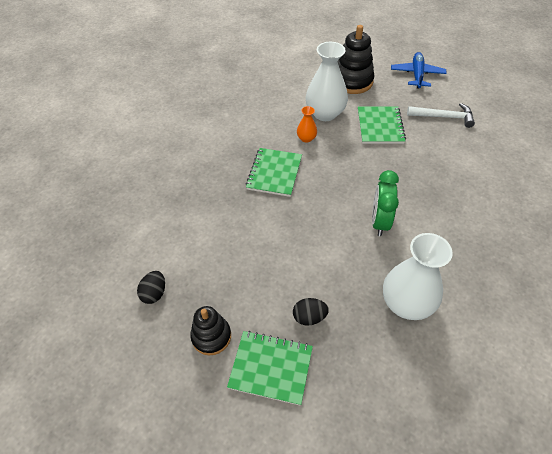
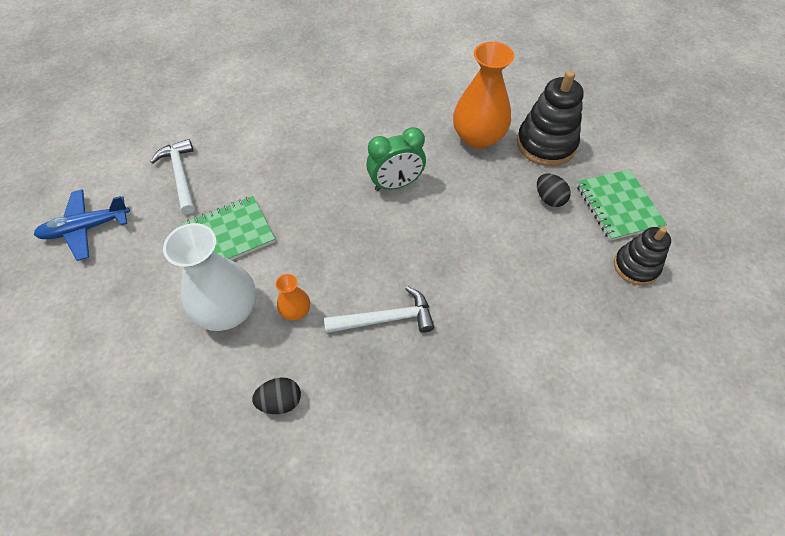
camera: 120 degrees left, 5 degrees up
black egg [137,271,165,304] -> black egg moved to [252,377,301,414]
green notebook [246,148,302,197] -> white hammer [324,286,434,333]
black stacking toy [337,25,374,94] -> black stacking toy moved to [517,70,584,166]
white vase [383,233,453,320] -> orange vase [453,42,514,149]

